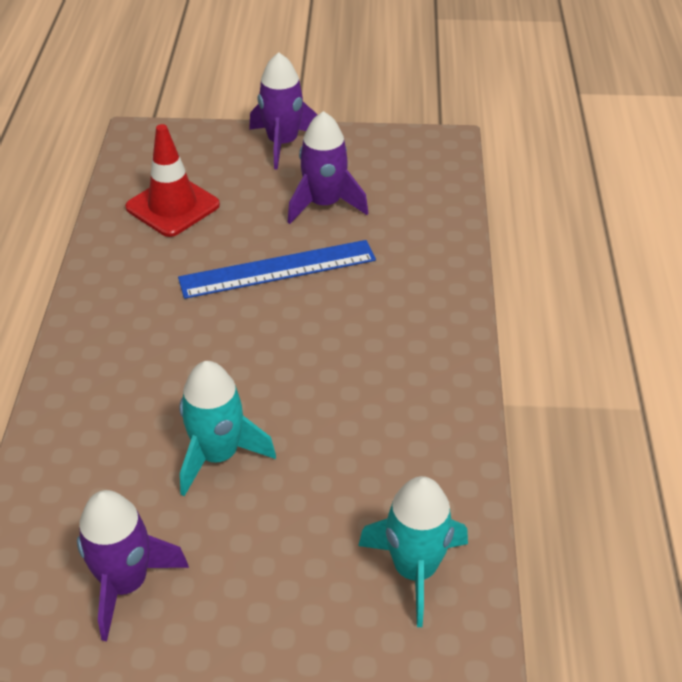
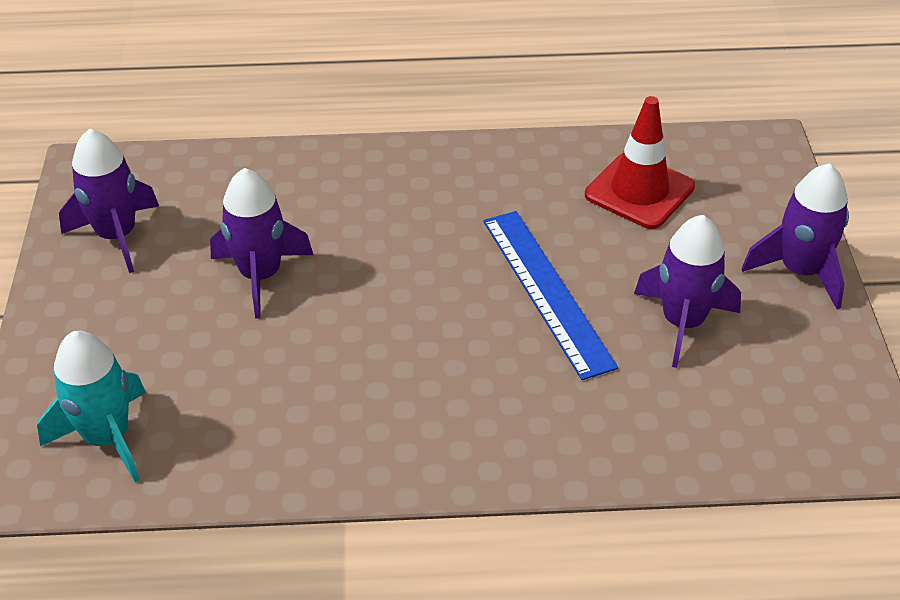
camera: 85 degrees right, 0 degrees up
turquoise rocket [179,361,276,496] -> purple rocket [210,168,313,319]

